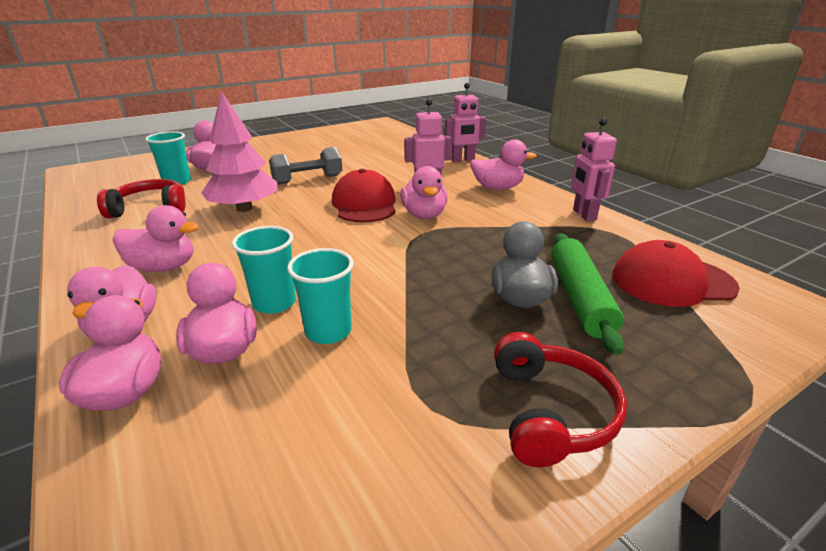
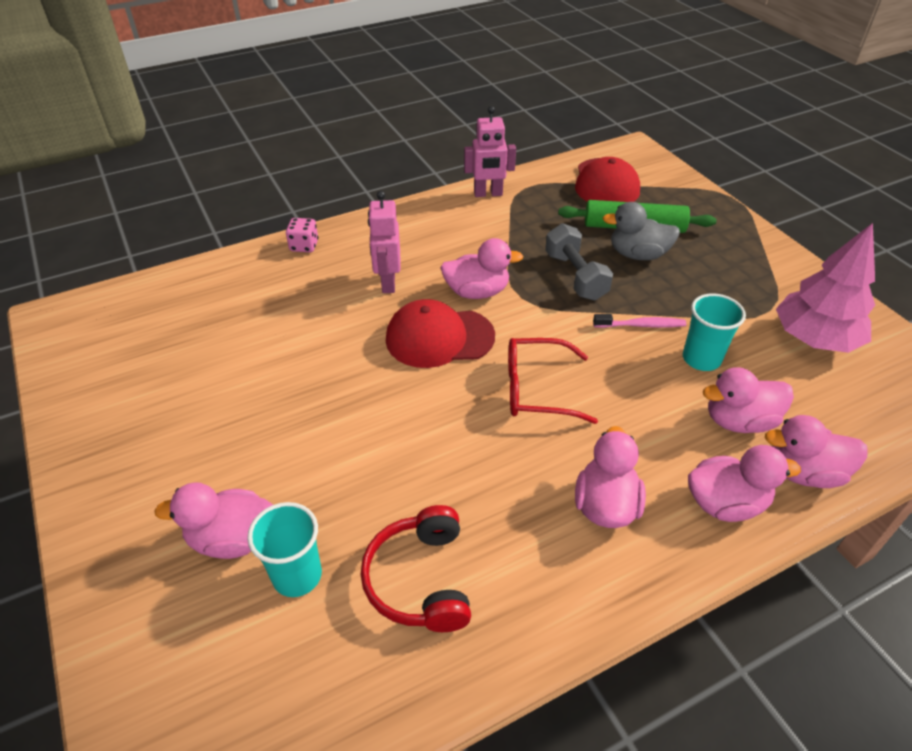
camera: 85 degrees left, 15 degrees up
pink tree [201,91,277,212] -> pink tree moved to [776,223,875,353]
turquoise cup [232,226,296,314] -> none
grey dumbbell [269,147,343,185] -> grey dumbbell moved to [545,223,613,301]
pink robot [445,83,486,162] -> pink dice [286,218,318,252]
pink duck [470,140,537,190] -> none
red headphones [494,332,627,467] -> none
none -> red glasses [508,338,598,424]
none -> pink toothbrush [593,314,686,328]

